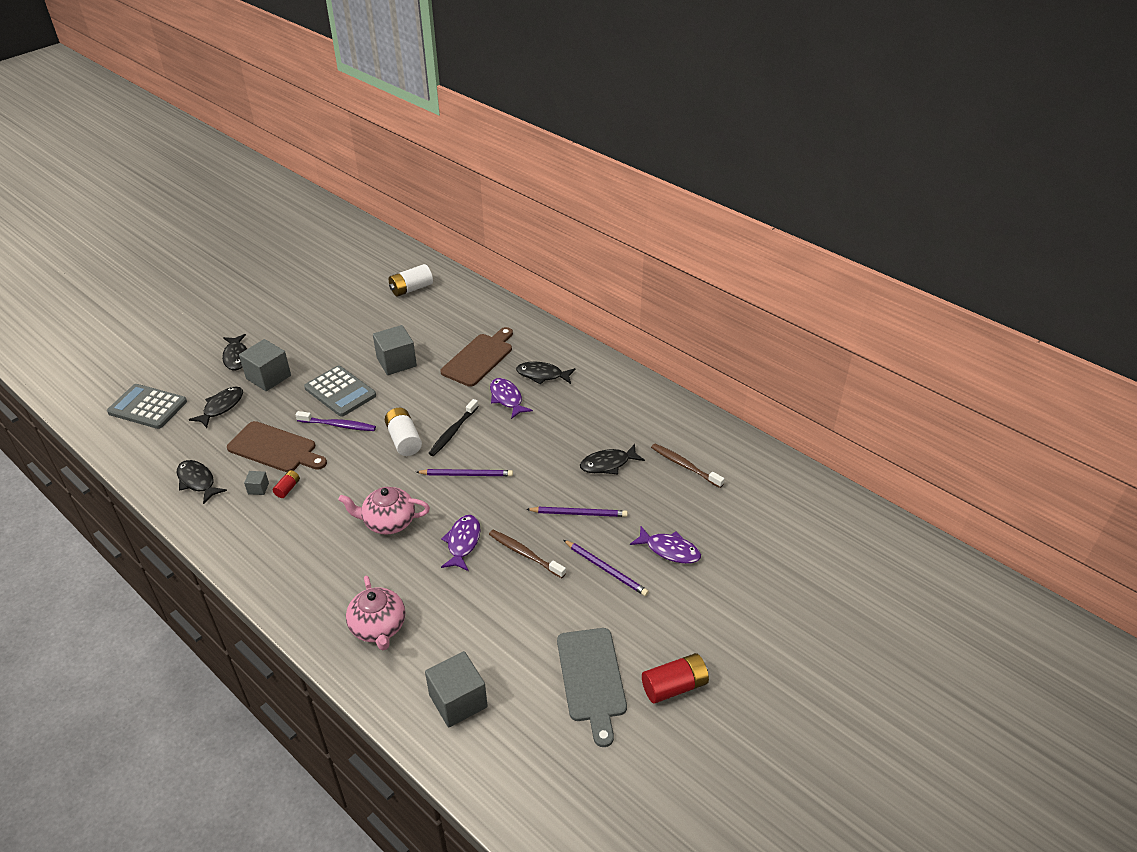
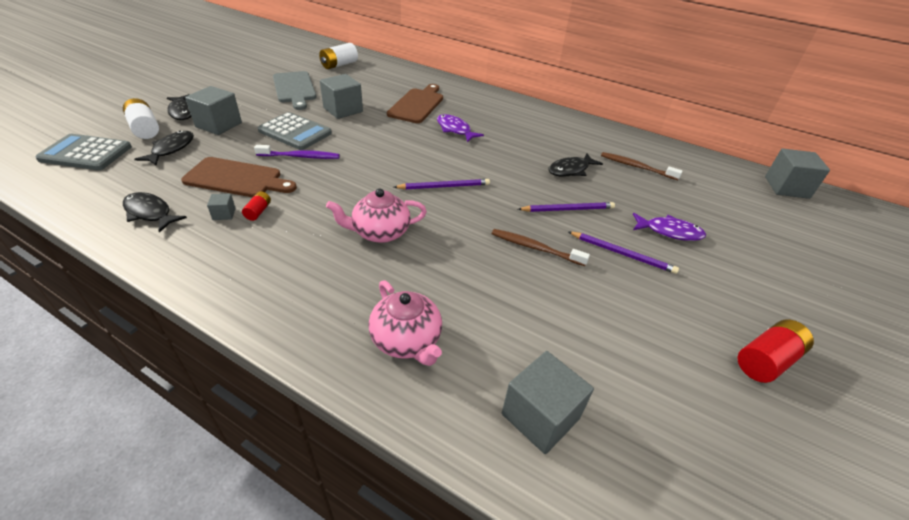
camera: 15 degrees left, 0 degrees up
white battery [385,408,422,456] -> white battery moved to [123,98,159,139]
black toothbrush [428,399,479,456] -> none
purple fish [441,515,481,571] -> none
black fish [516,362,576,385] -> none
grey cutting board [557,628,627,747] -> grey cutting board moved to [273,71,316,110]
none -> grey cube [765,149,830,199]

